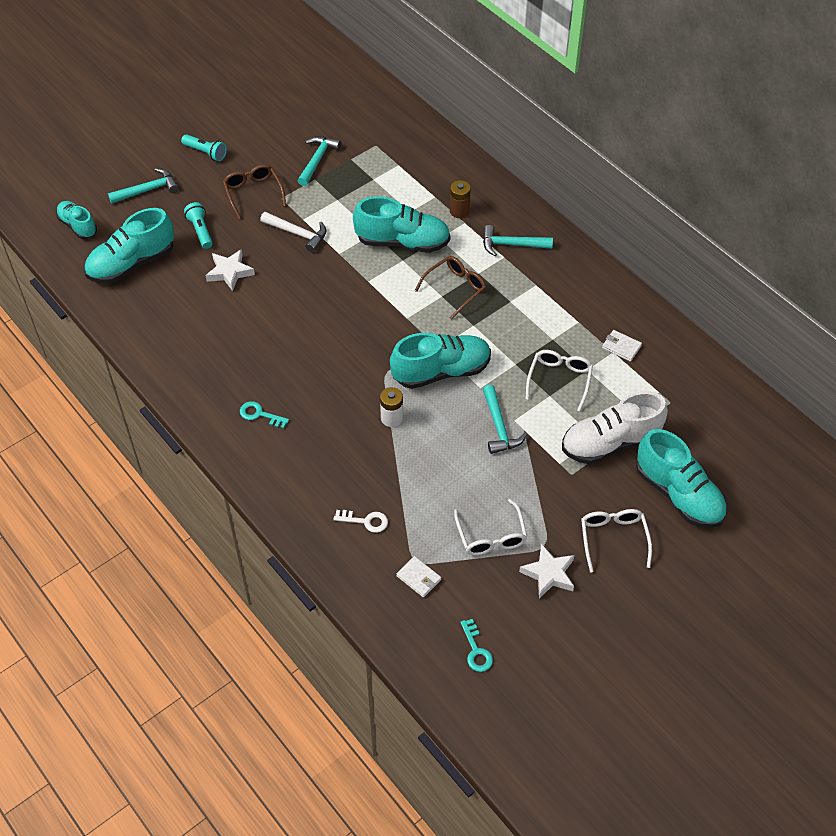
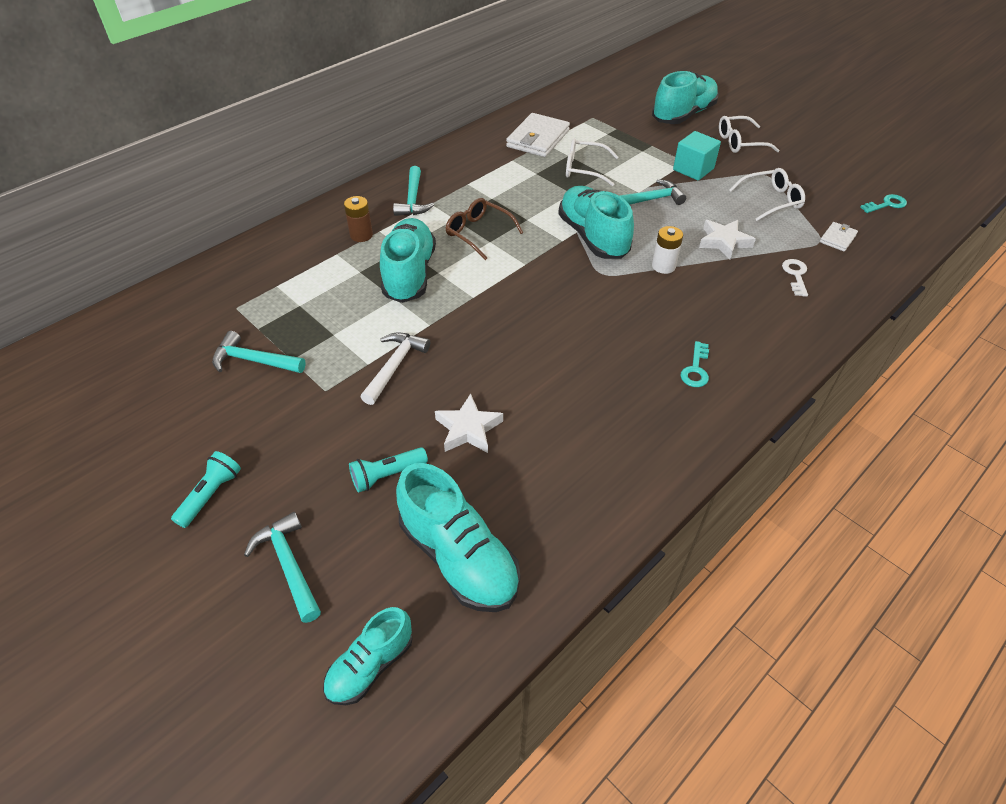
camera: 95 degrees left, 5 degrees down
brown glasses [223,164,286,219] -> none
white star [519,543,574,598] -> white star moved to [699,220,756,260]
white shoe [562,391,668,464] -> none
white wallet [602,330,642,362] -> white wallet [506,113,570,157], size x1.97
none -> turquoise cube [673,131,721,180]

